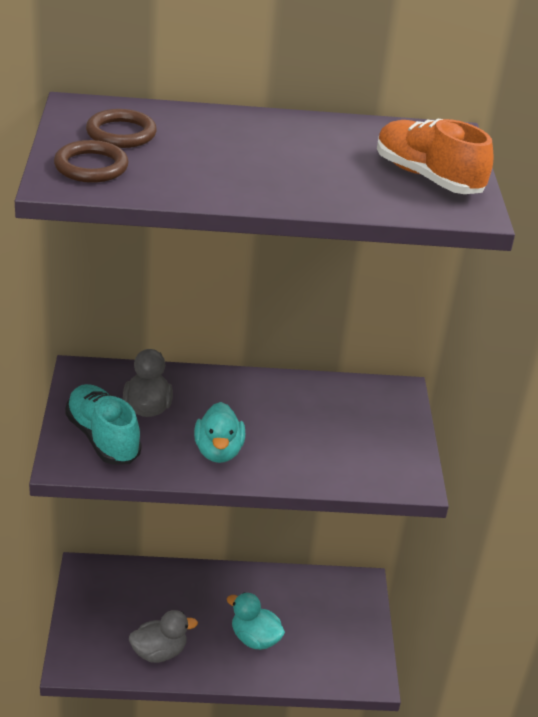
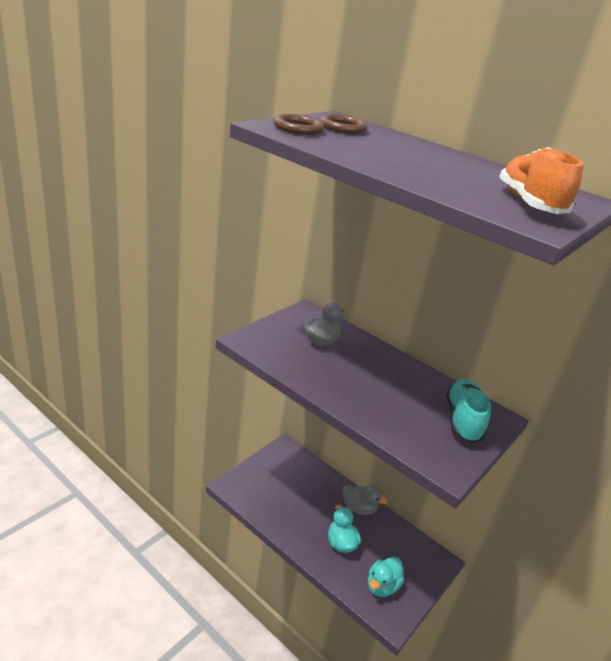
camera: 40 degrees right, 5 degrees down
turquoise shoe [65,384,142,465] -> turquoise shoe moved to [446,379,491,443]
grey duck [129,610,198,663] -> grey duck moved to [342,485,388,515]
turquoise duck [194,402,245,463] -> turquoise duck moved to [368,557,404,597]

